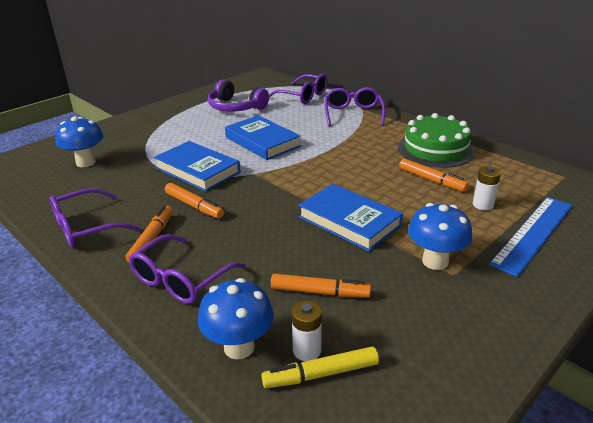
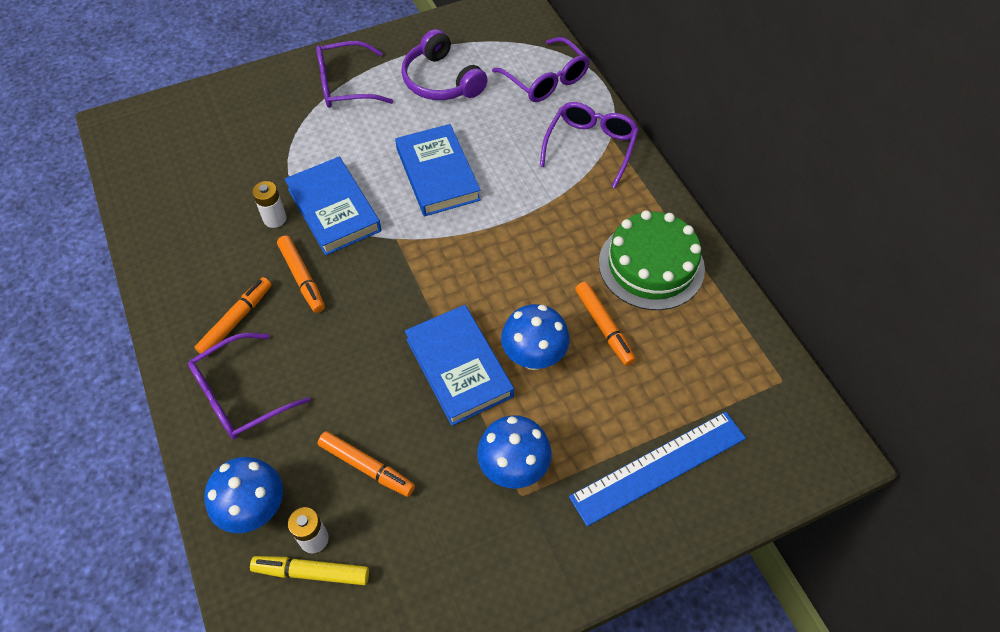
camera: 20 degrees right, 25 degrees up
purple glasses [49,188,141,248] -> purple glasses moved to [316,41,393,108]
blue mushroom [55,117,104,167] -> blue mushroom moved to [501,304,570,370]
white battery [473,166,501,210] -> white battery moved to [252,181,287,228]

